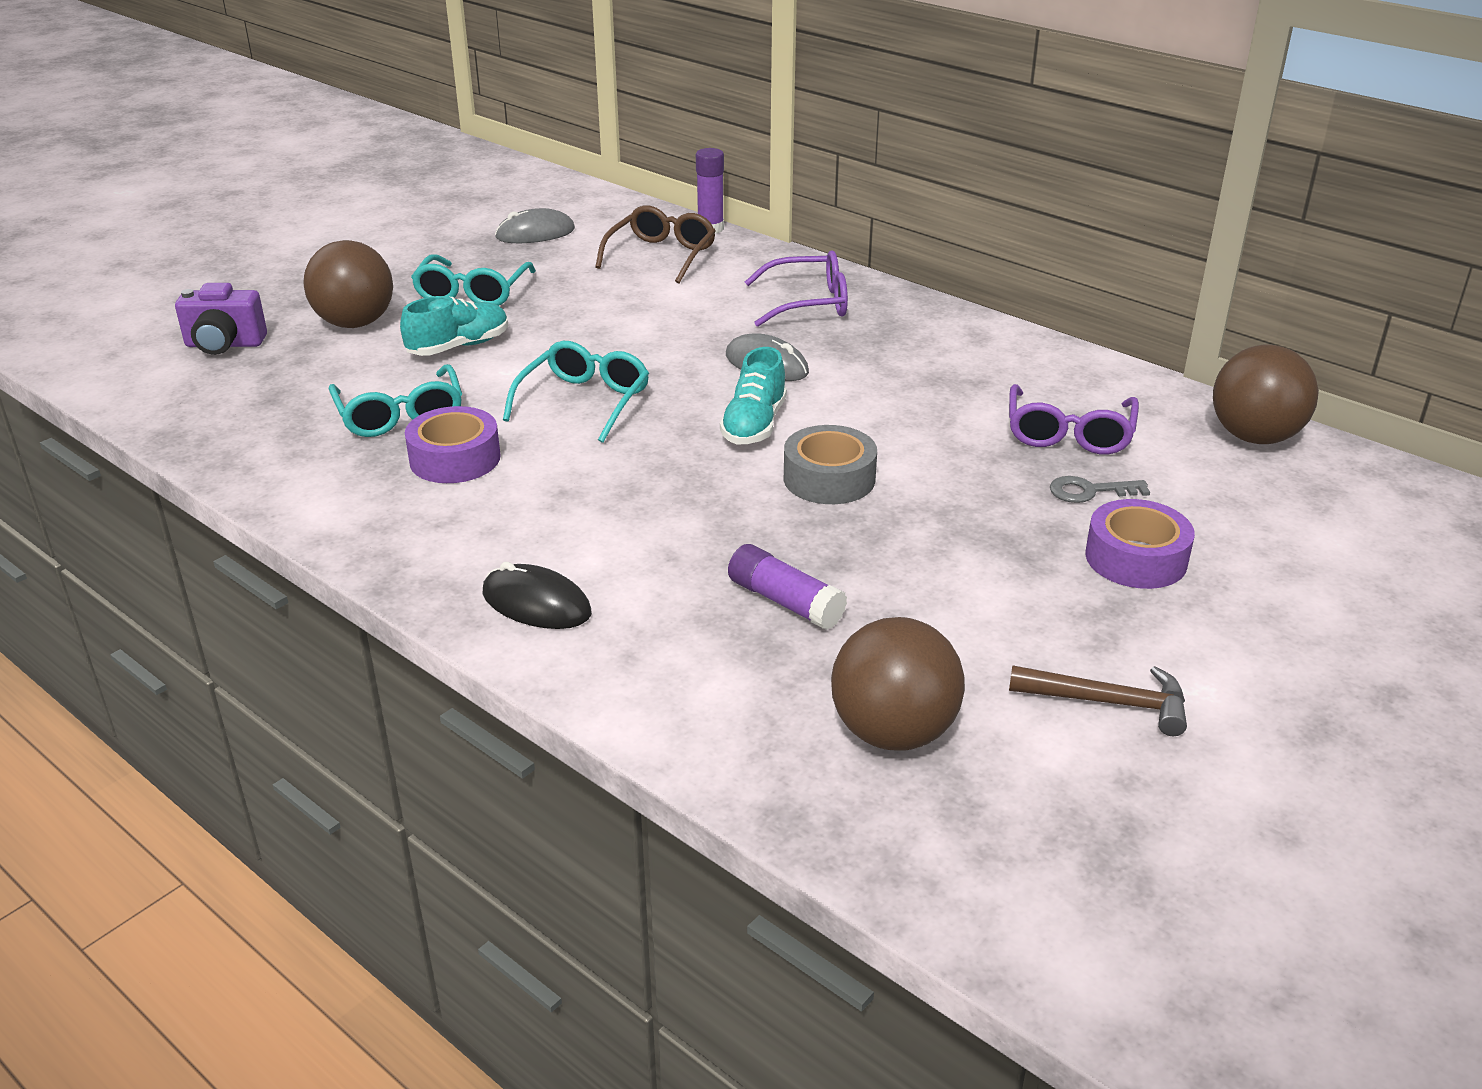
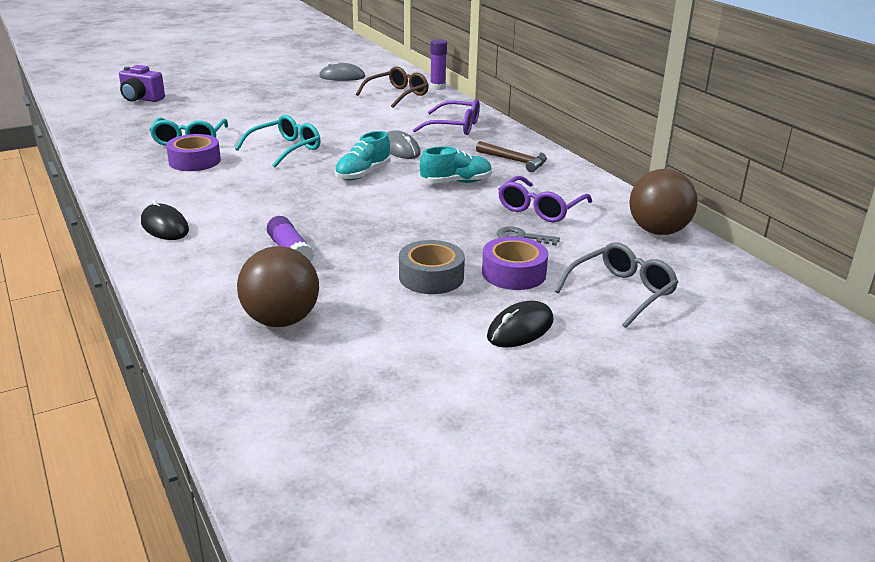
camera: 20 degrees right, 5 degrees down
brown ball [303,240,393,328] -> none
turquoise shoe [400,296,509,356] -> turquoise shoe moved to [420,146,492,183]
turquoise glasses [411,255,536,306] -> none
grey tape [784,425,877,504] -> grey tape moved to [399,240,465,294]
brown hammer [1009,665,1187,736] -> brown hammer moved to [476,141,547,172]
none -> black mouse [487,301,554,348]
none -> grey glasses [555,242,678,328]

